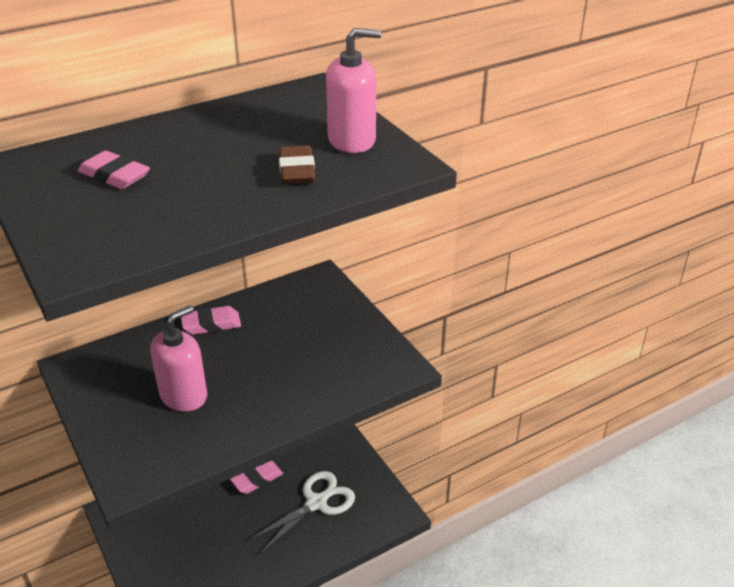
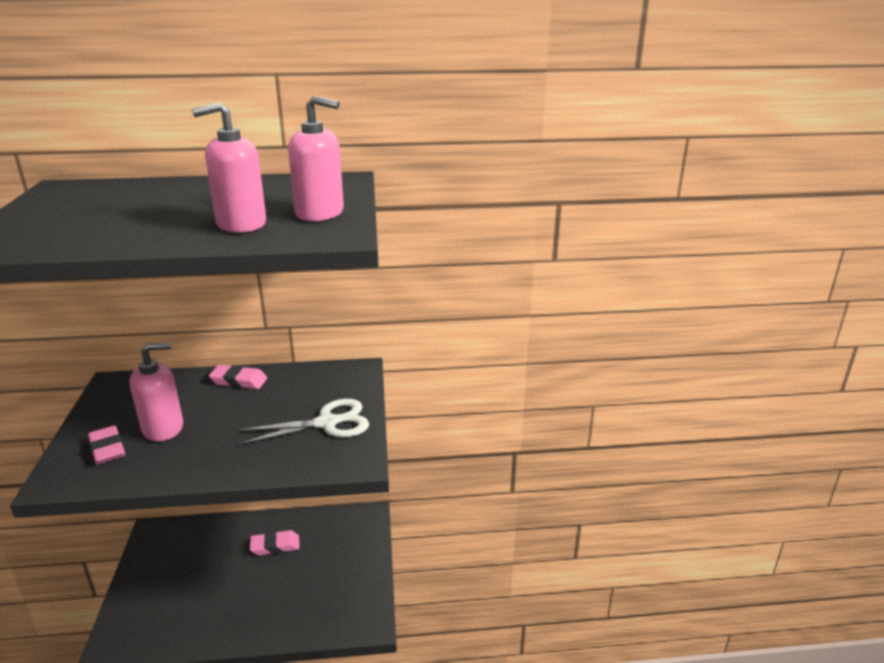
camera: 25 degrees right, 10 degrees down
pink eraser [78,150,150,189] -> pink eraser moved to [88,425,125,465]
white scissors [249,471,355,554] -> white scissors moved to [236,399,369,445]
brown eraser [279,145,315,185] -> pink soap dispenser [192,102,266,233]

